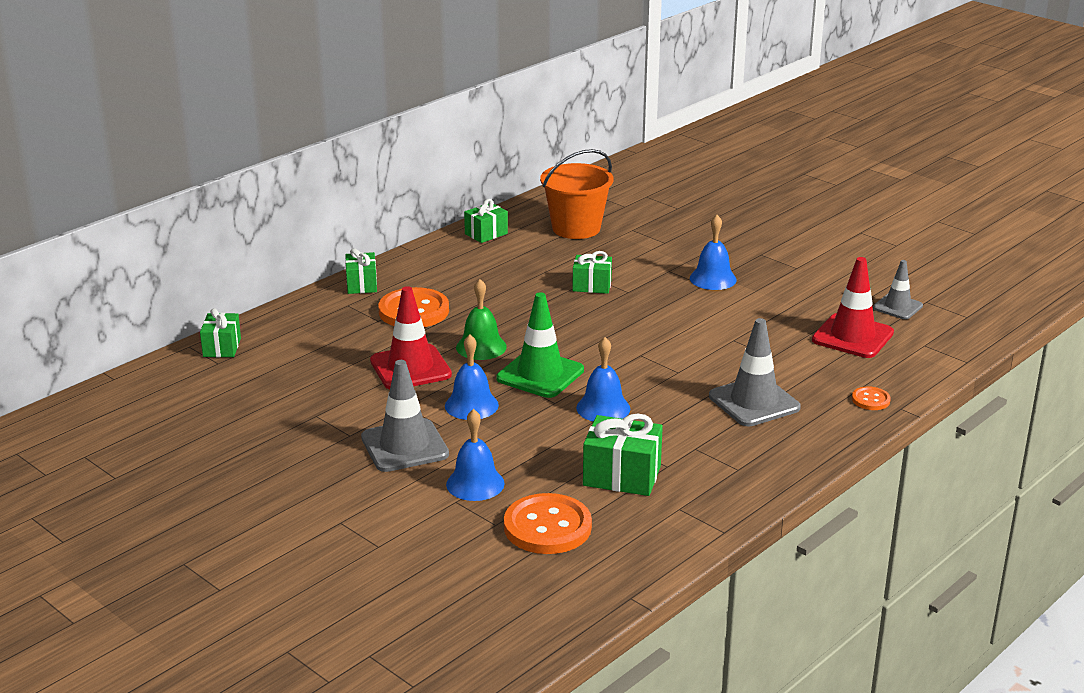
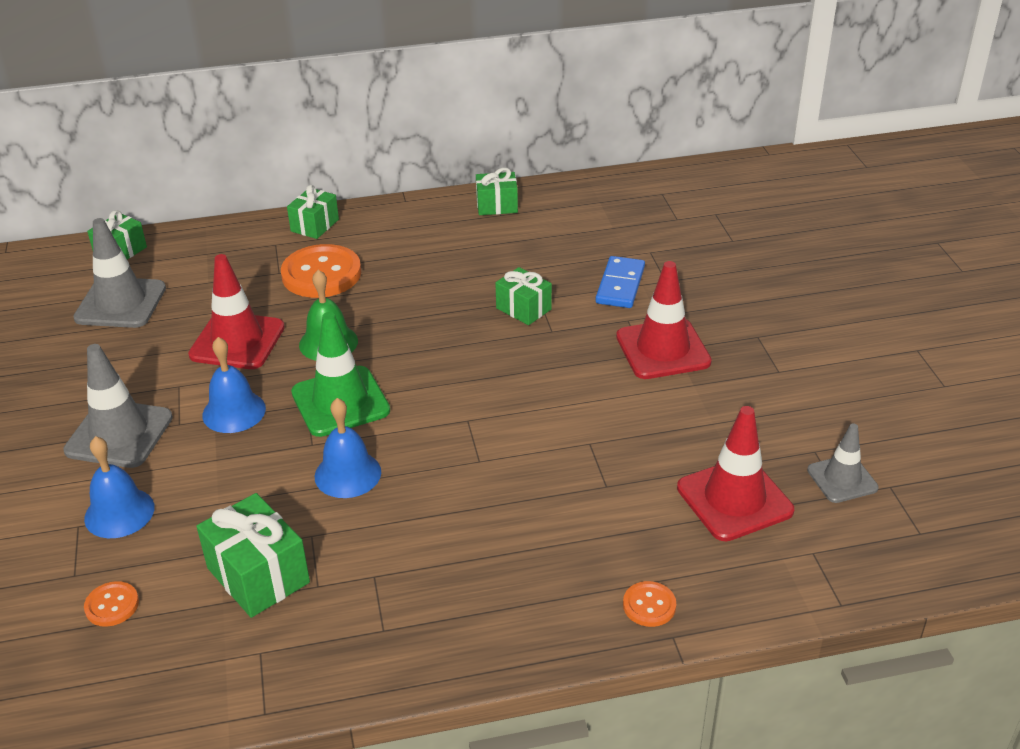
camera: 35 degrees right, 10 degrees up
orange button [504,493,592,554] -> orange button [84,581,139,627], size x0.49
orange bucket [540,149,613,239] -> none
blue bell [690,215,737,290] -> red traffic cone [616,261,712,379]
grey traffic cone [709,318,801,426] -> grey traffic cone moved to [73,218,166,328]
none -> blue domino [596,256,645,308]

